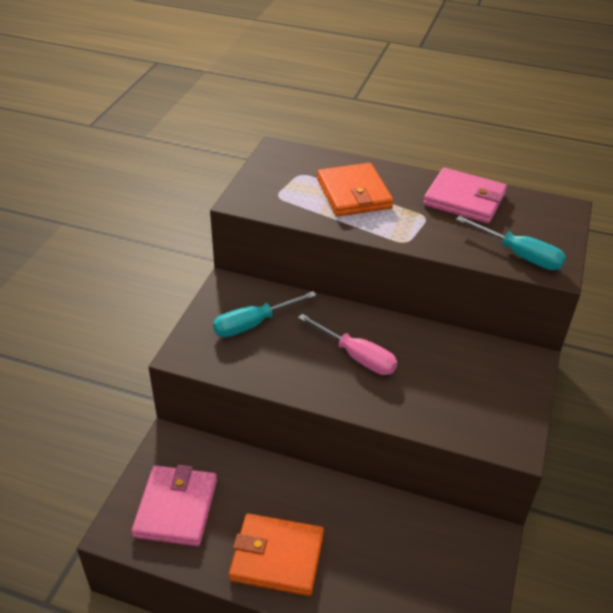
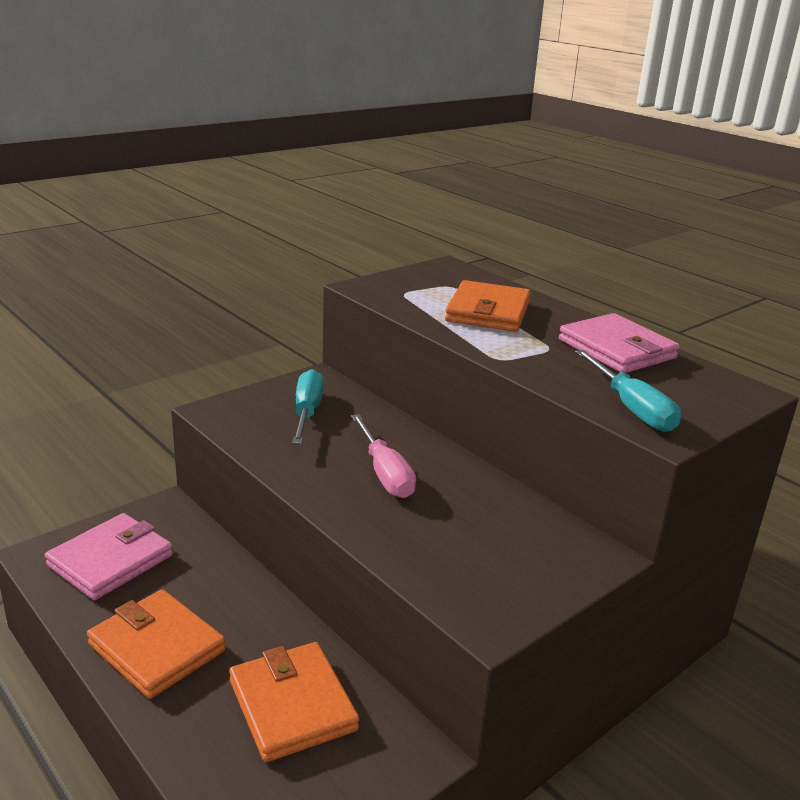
camera: 30 degrees right, 15 degrees down
turquoise screwdriver [213,291,317,337] -> turquoise screwdriver turned 90 degrees clockwise [292,369,324,444]
none -> orange wallet [229,642,359,762]

